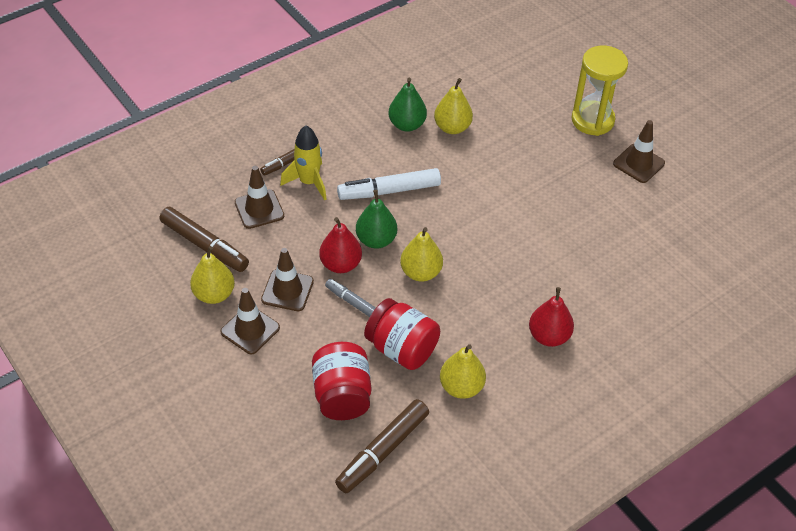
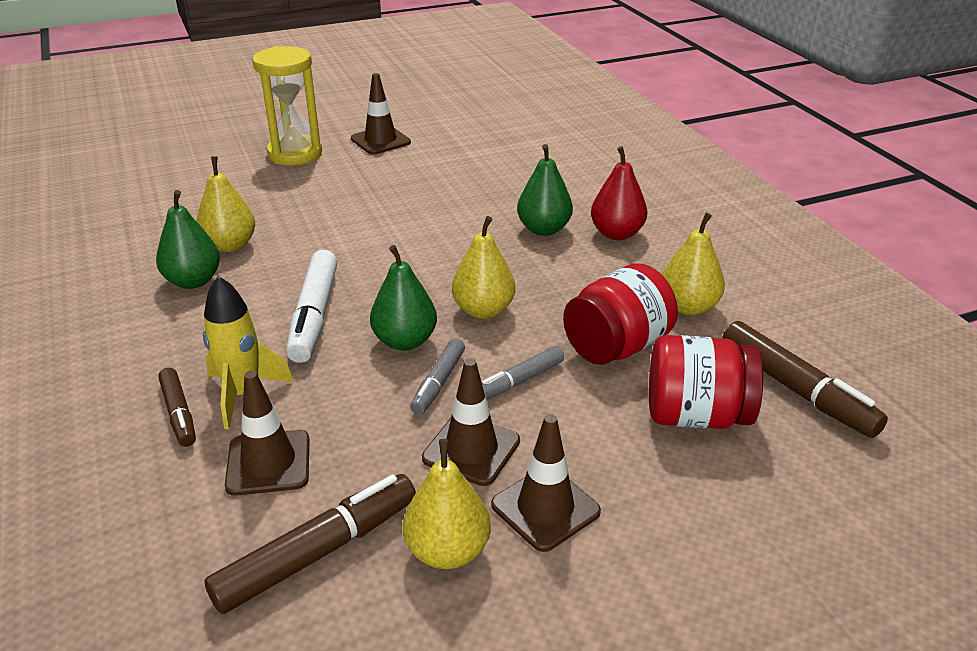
camera: 75 degrees left, 15 degrees down
red pear [319,217,362,273] -> grey marker [410,339,465,414]
none -> green pear [517,144,573,236]

